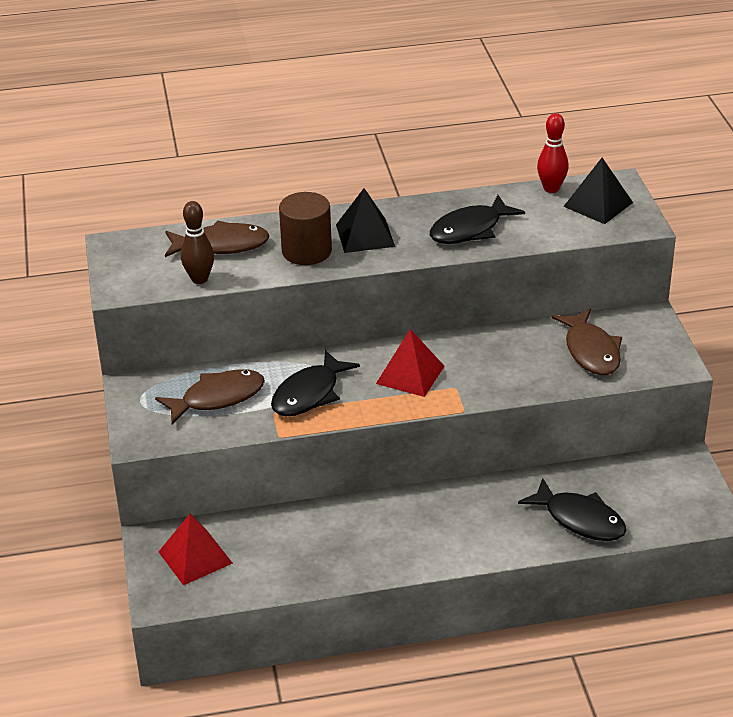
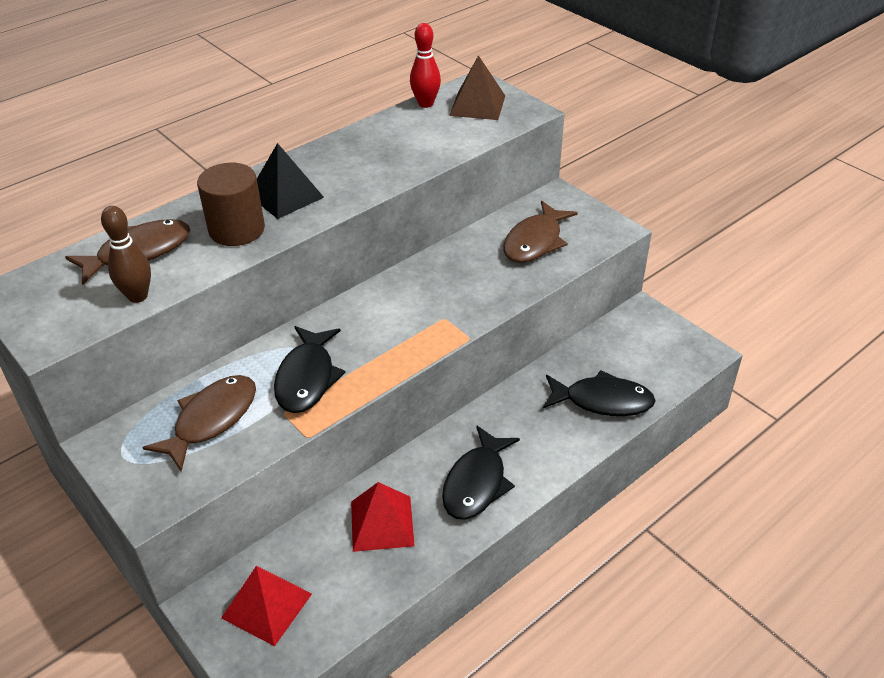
camera: 30 degrees left, 5 degrees up
red pyramid [376,329,445,397] -> red pyramid moved to [351,482,414,552]
black fish [430,195,525,244] -> black fish moved to [442,425,520,520]
brown fish [552,309,622,375] -> brown fish turned 75 degrees clockwise [503,201,578,263]
black pyramid [563,158,633,224] -> brown pyramid [449,55,505,120]

